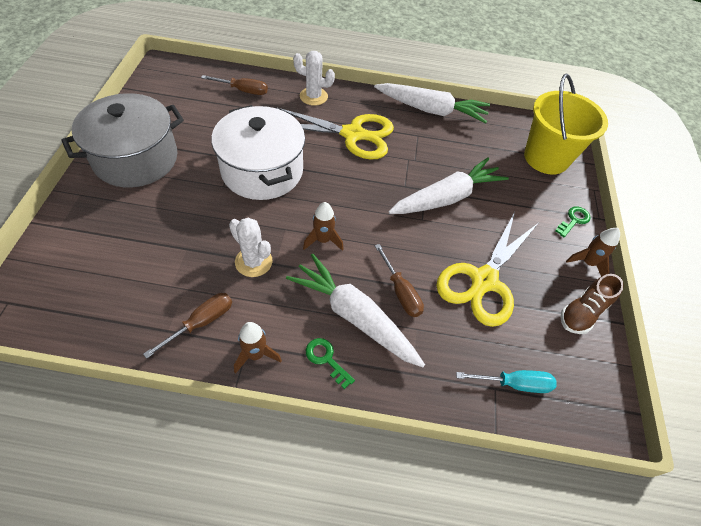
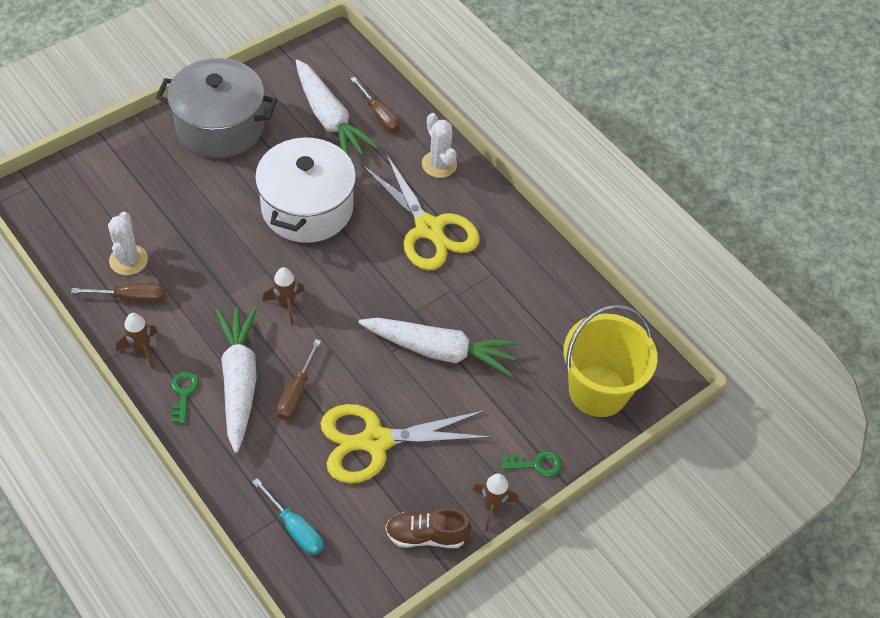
camera: 45 degrees right, 0 degrees up
white cactus [229,217,273,277] -> white cactus moved to [108,212,148,275]
white carrot [374,83,490,123] -> white carrot moved to [296,59,378,155]

